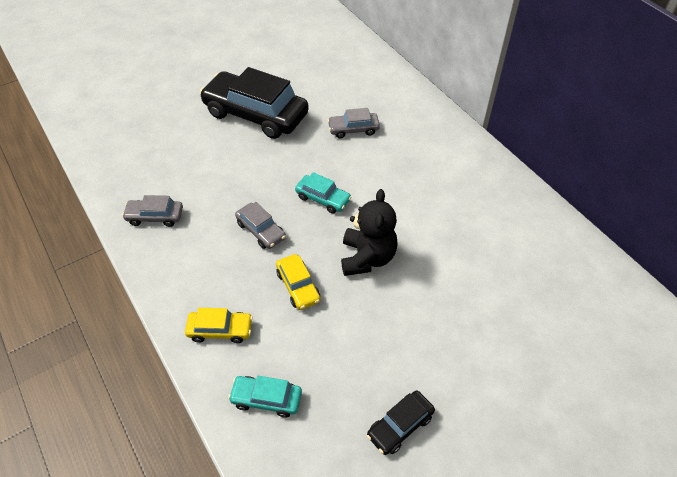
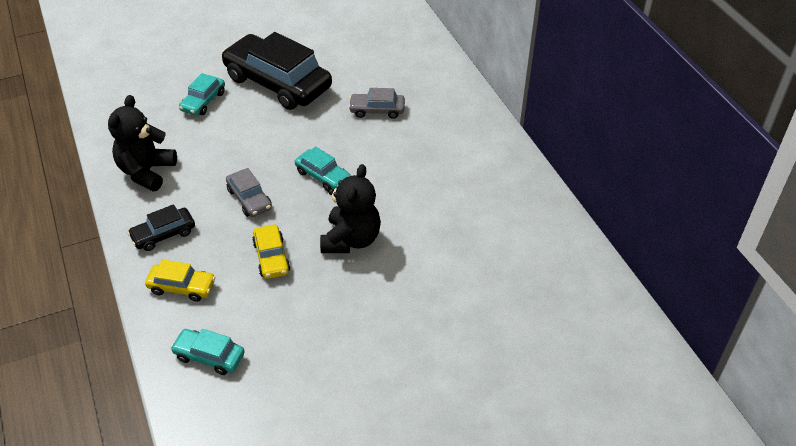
camera: 10 degrees right, 5 degrees down
grey car [122,195,183,227] -> black teddy bear [108,95,177,191]
black car [367,390,435,455] -> black car moved to [128,204,195,251]
none -> turquoise car [179,73,225,116]

